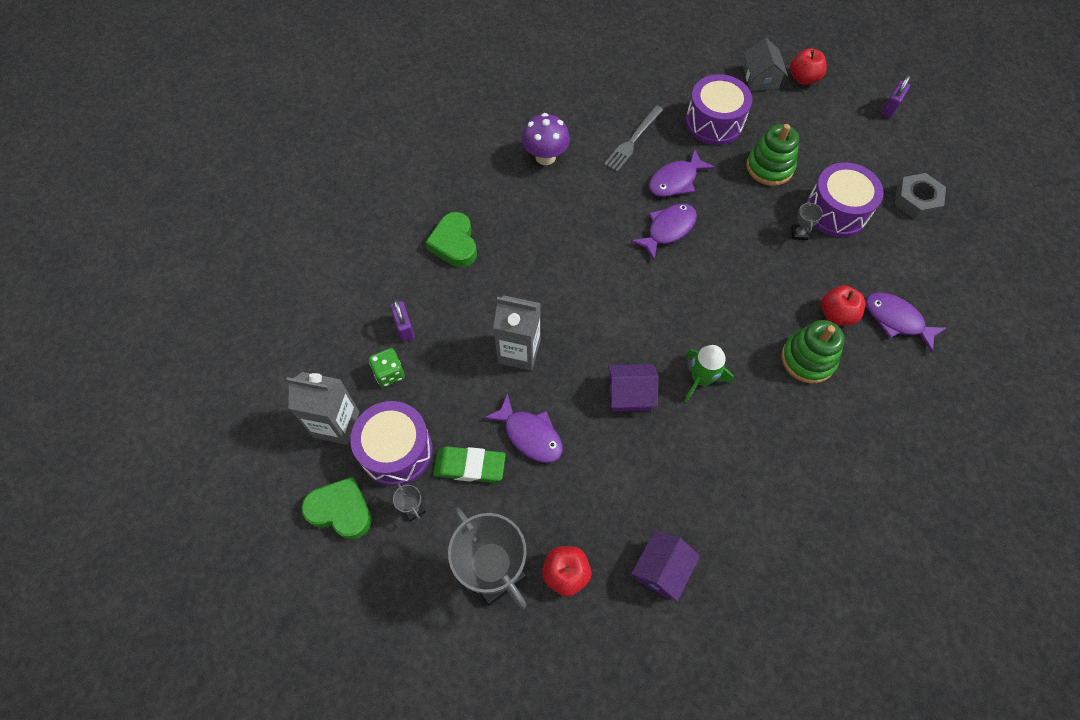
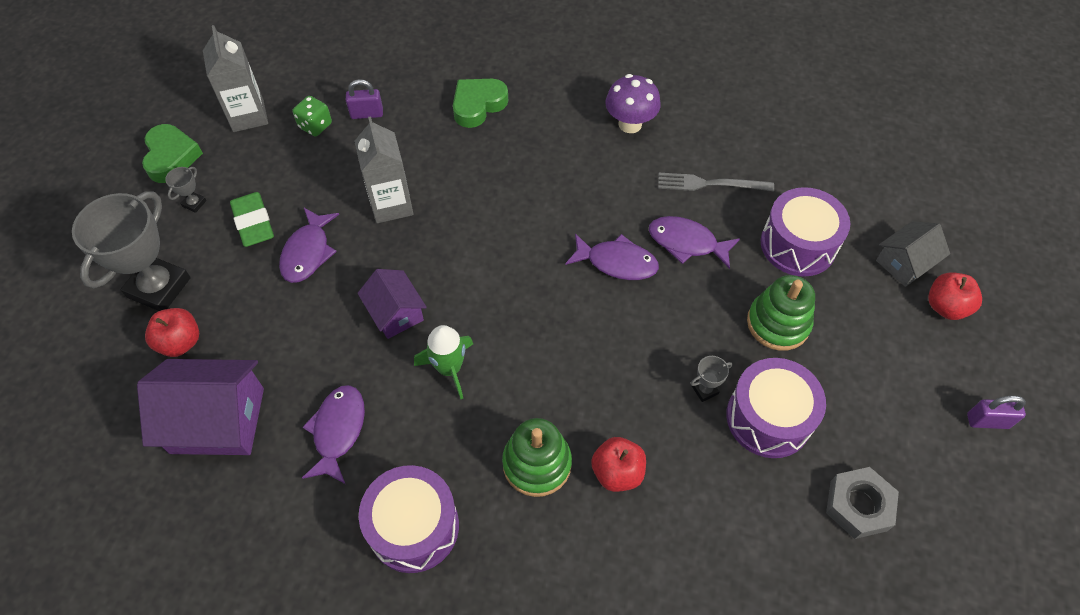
camera: 60 degrees right, 5 degrees down
purple drum [350,401,433,486] -> purple drum moved to [359,465,459,573]
purple padlock [390,300,415,342] -> purple padlock turned 45 degrees clockwise [346,79,383,119]
purple house [631,530,700,602] -> purple house [137,359,264,455], size x1.67
purple fish [866,292,947,353] -> purple fish moved to [302,385,365,484]

